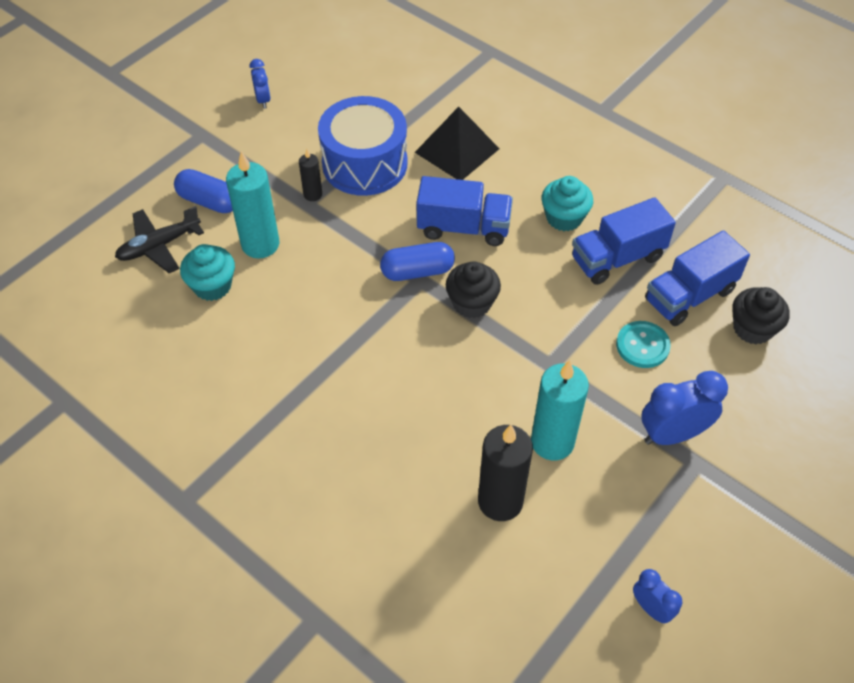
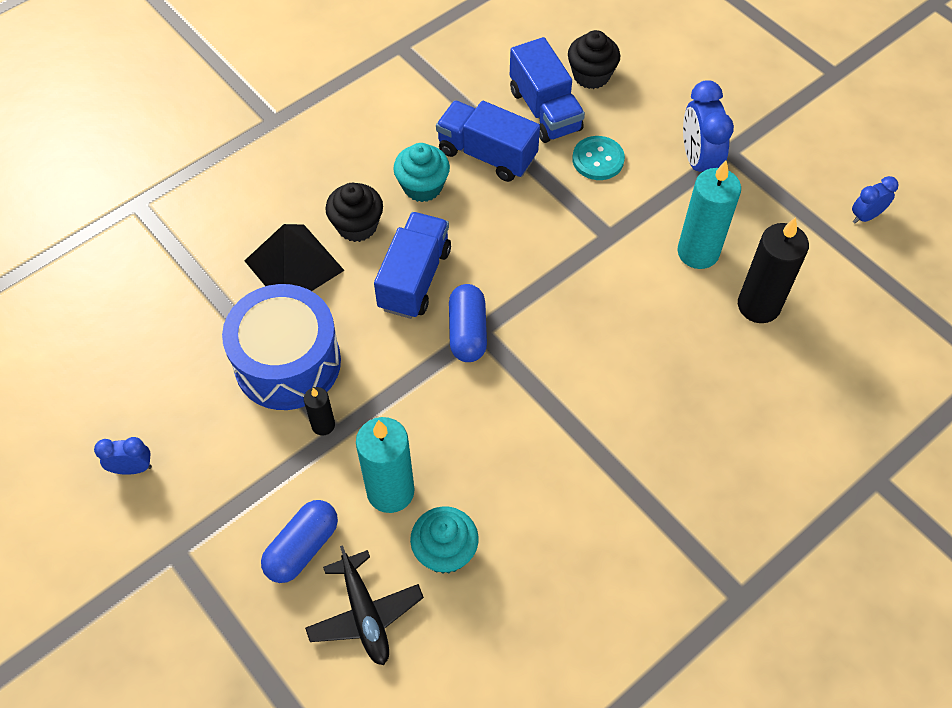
camera: 80 degrees left, 5 degrees up
black cupcake [446,261,501,318] -> black cupcake moved to [325,183,383,242]
blue truck [572,197,676,285] -> blue truck turned 135 degrees clockwise [436,101,540,182]

